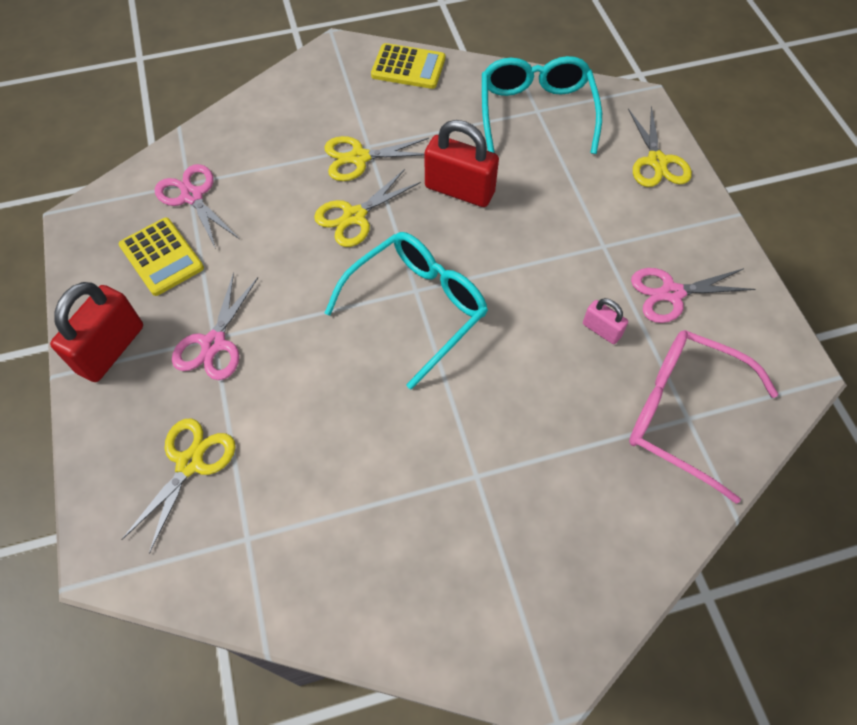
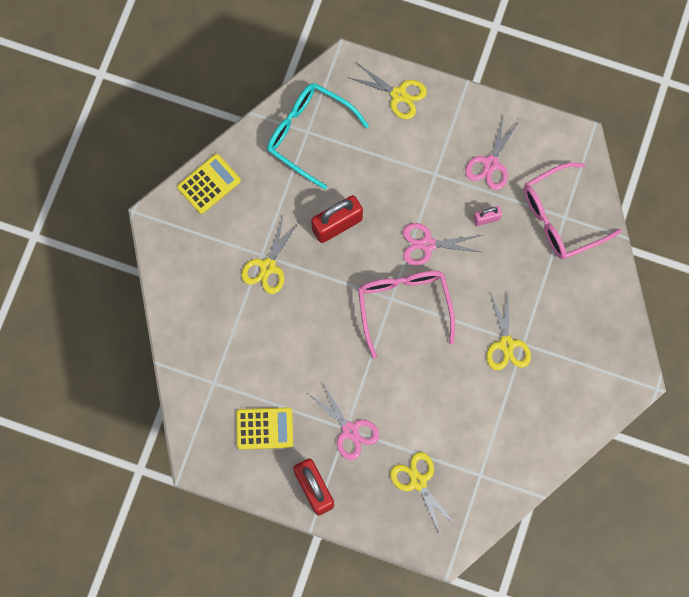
camera: 55 degrees left, 15 degrees up
pink scissors [155,164,239,249] -> pink scissors moved to [403,223,482,265]
yellow scissors [314,169,421,247] -> yellow scissors moved to [487,292,531,370]
turquoise glasses [325,232,488,390] -> pink glasses [358,271,455,359]

